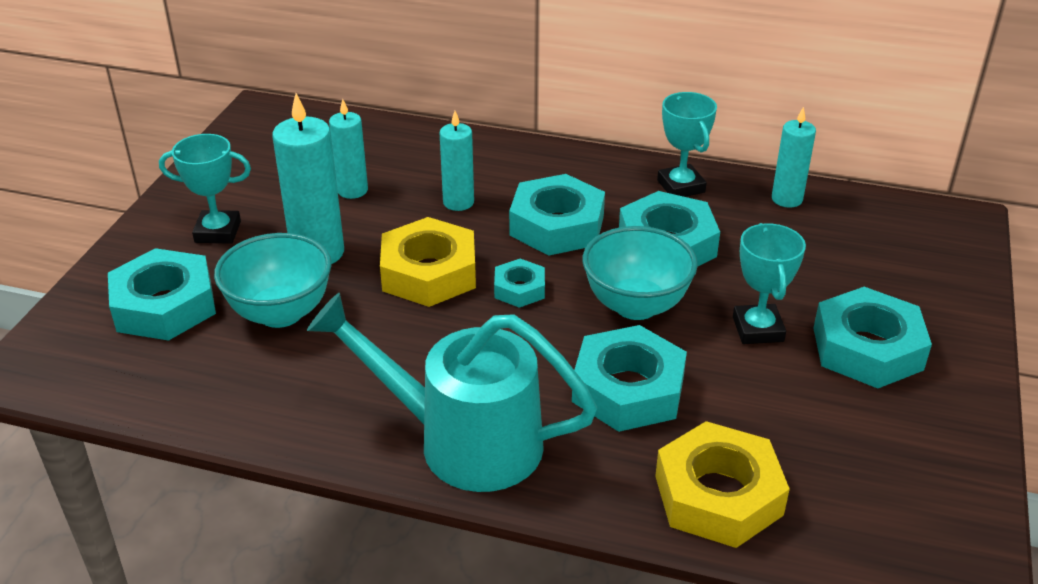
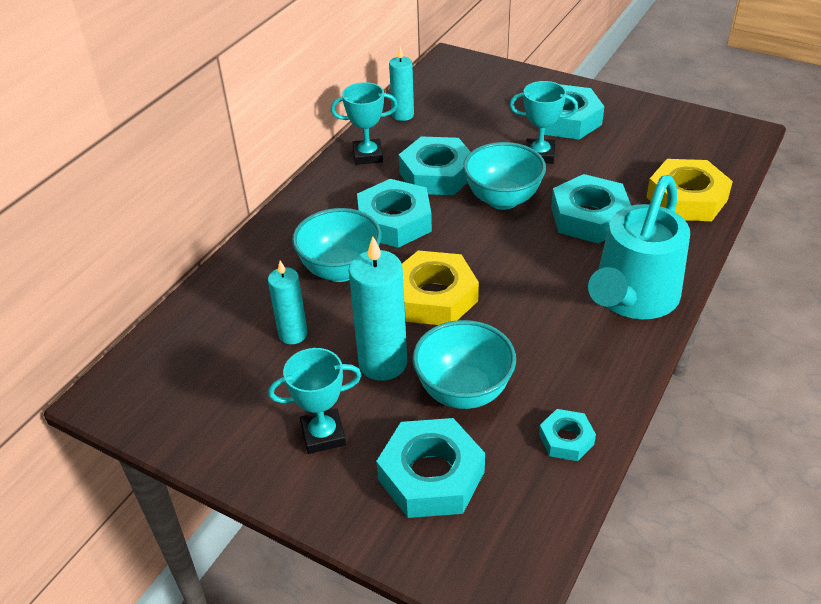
camera: 75 degrees left, 5 degrees up
turquoise trophy [159,134,251,244] -> turquoise trophy turned 60 degrees clockwise [268,348,362,454]
turquoise candle [440,111,474,211] -> turquoise bowl [292,208,382,282]
turquoise nut [494,259,545,308] -> turquoise nut moved to [539,409,596,461]

